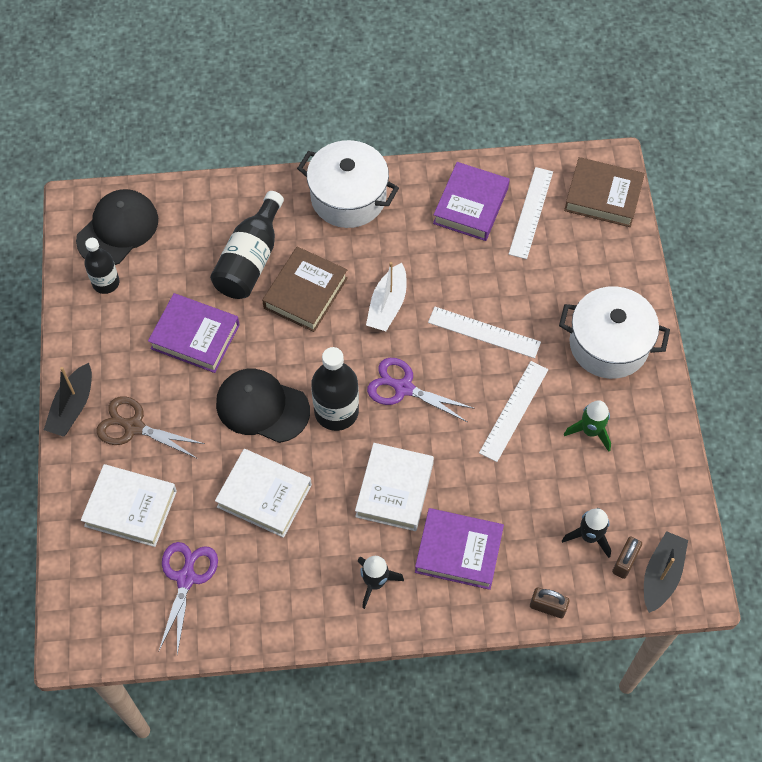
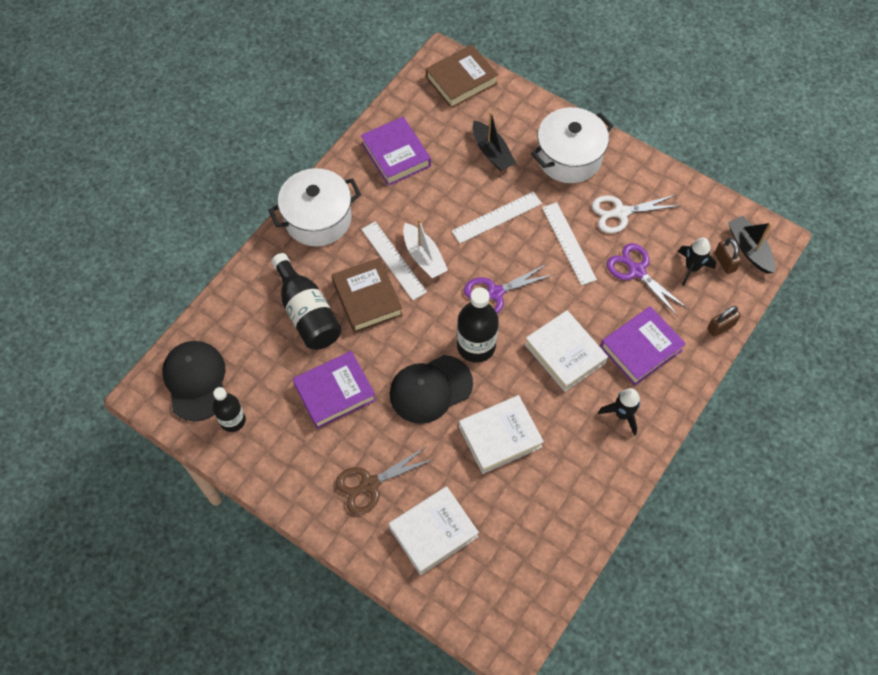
camera: 50 degrees left, 0 degrees up
black boat [44,363,92,437] -> black boat moved to [473,111,516,171]
purple scissors [159,542,218,655] -> purple scissors moved to [607,243,688,317]
white ruler [509,167,553,259] -> white ruler moved to [361,221,427,300]
green rocket [564,400,611,452] -> white scissors [592,195,682,233]

